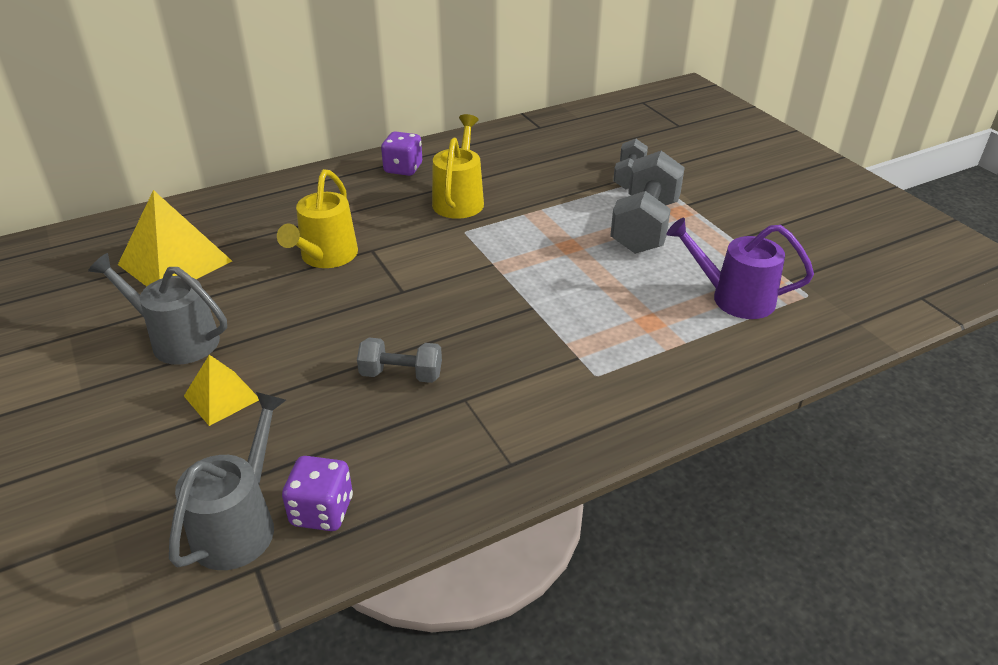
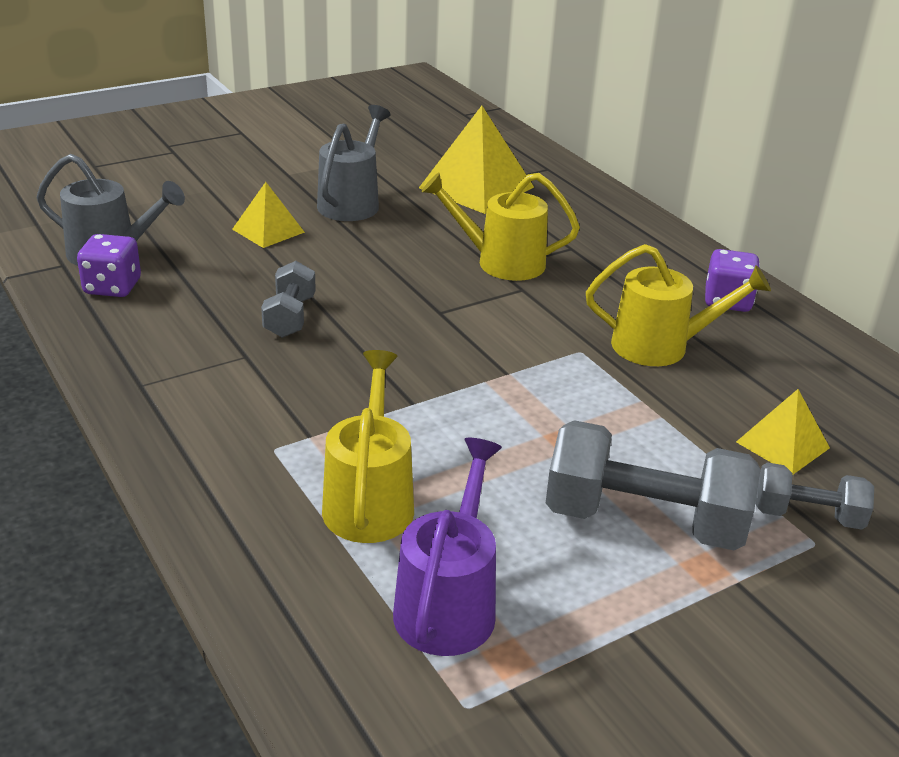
camera: 85 degrees right, 5 degrees down
none -> yellow watering can [322,350,414,543]
none -> yellow pyramid [736,389,830,474]

